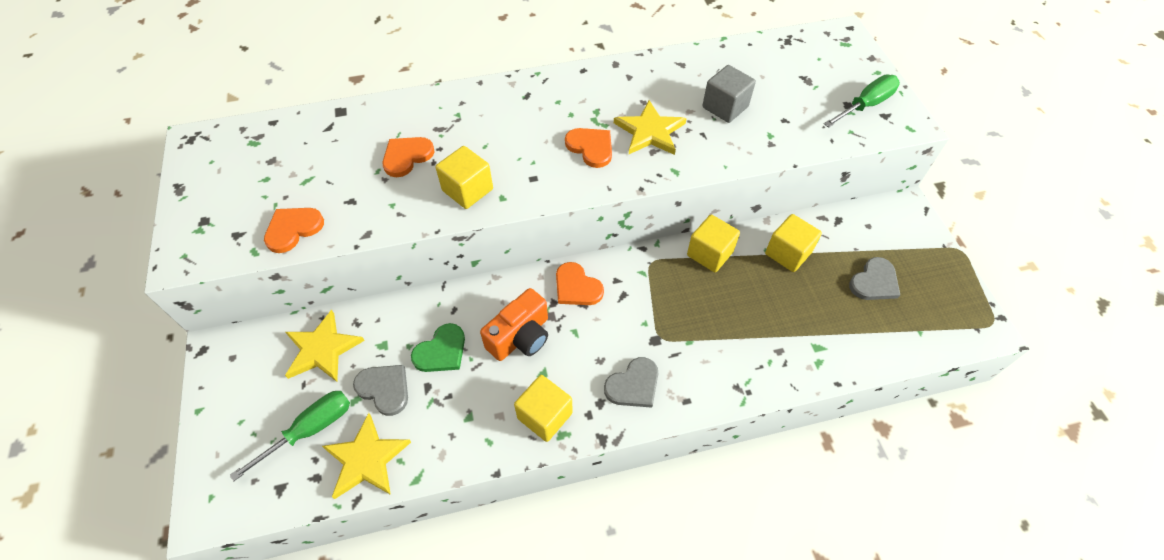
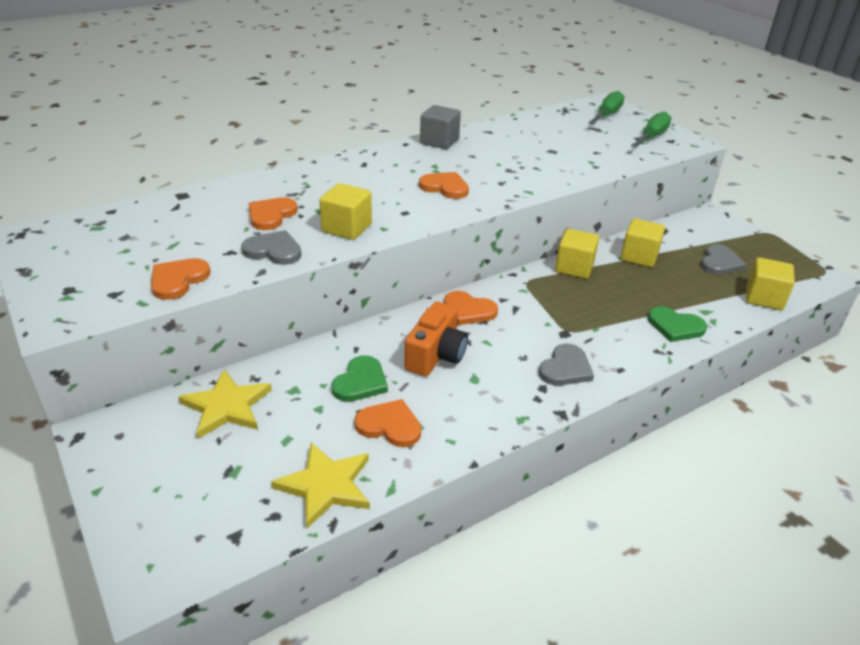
camera: 20 degrees left, 20 degrees down
green screwdriver [230,391,350,481] -> green screwdriver moved to [588,91,625,125]
grey heart [353,365,408,416] -> grey heart moved to [241,230,302,265]
yellow cube [514,375,573,442] -> yellow cube moved to [746,257,795,310]
yellow star [614,100,687,155] -> none
grey cube [702,65,756,123] -> grey cube moved to [420,105,461,149]
none -> orange heart [355,399,421,447]
none -> green heart [648,306,707,342]

